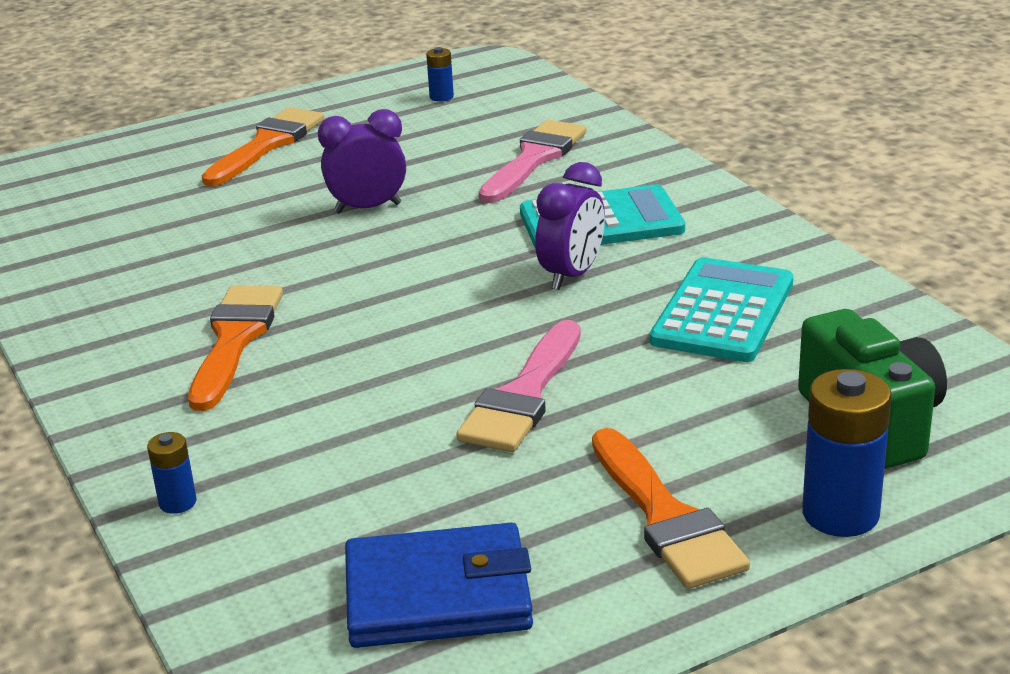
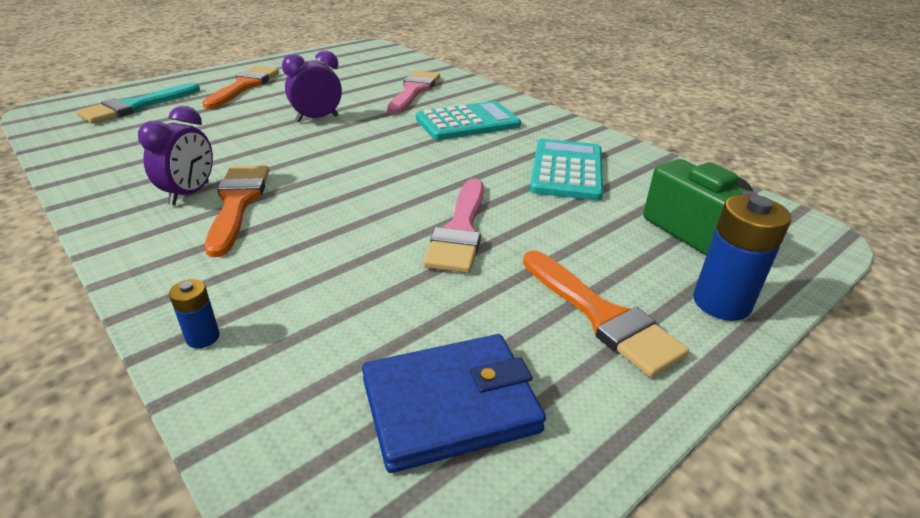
camera: 15 degrees left, 5 degrees up
blue battery [426,47,454,102] -> none
purple clock [535,162,605,290] -> purple clock moved to [138,106,213,205]
none -> turquoise brush [76,83,200,124]

